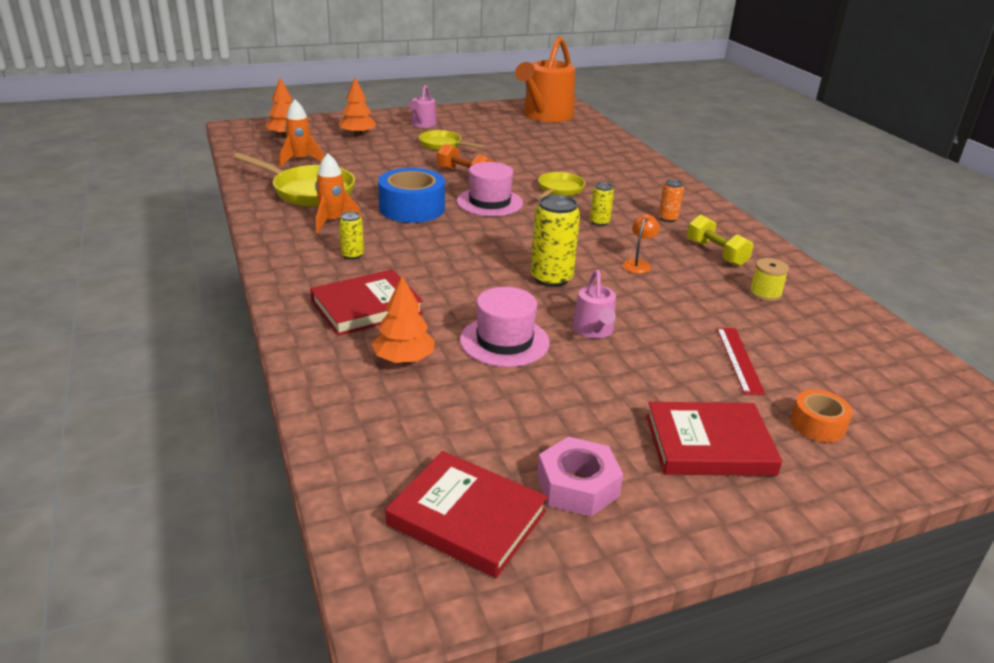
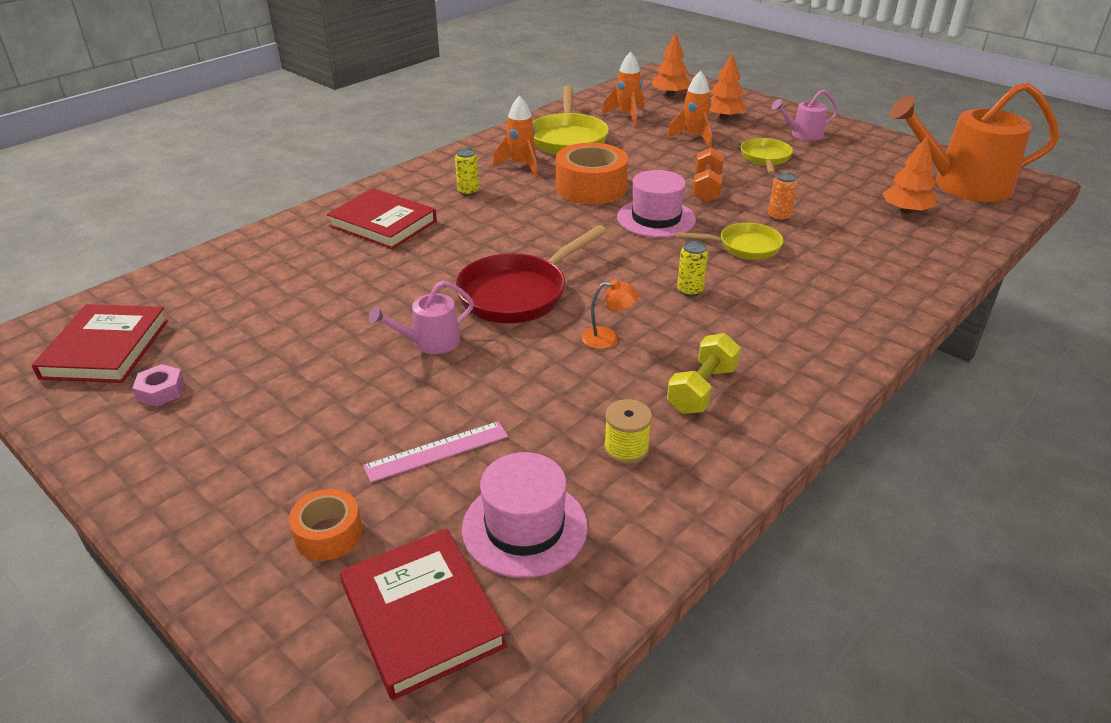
camera: 65 degrees right, 5 degrees up
orange tree [372,276,435,363] -> orange tree moved to [882,136,937,214]
blue tape [378,168,445,223] -> orange tape [556,143,628,204]
pink hat [460,287,550,367] -> pink hat moved to [462,452,588,578]
yellow can [531,195,580,287] -> red pan [455,225,607,323]
pink nut [537,437,623,517] -> pink nut [132,364,185,407], size x0.60
red book [646,402,782,476] -> red book moved to [340,528,507,700]
orange can [659,180,684,222] -> orange can moved to [768,172,798,221]
red ruler [717,328,765,395] -> pink ruler [363,421,508,483]
none -> orange rocket [667,71,712,148]

